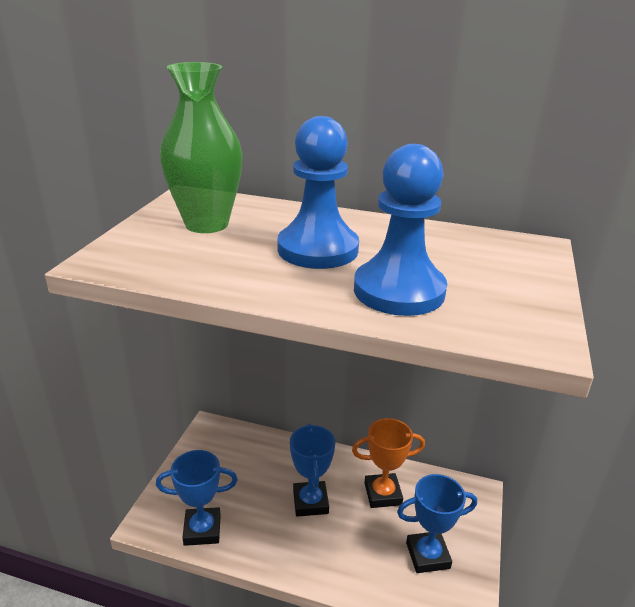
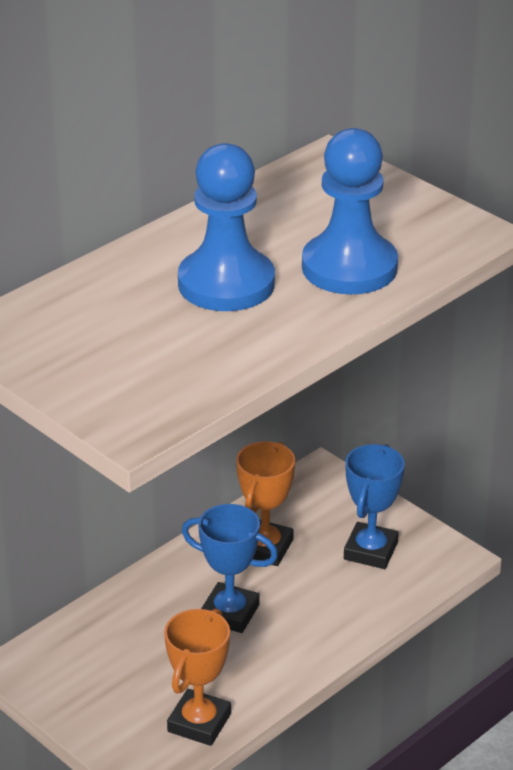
camera: 60 degrees left, 5 degrees up
blue trophy [156,450,238,546] -> orange trophy [164,608,231,746]
green vase [160,62,243,233] -> none

